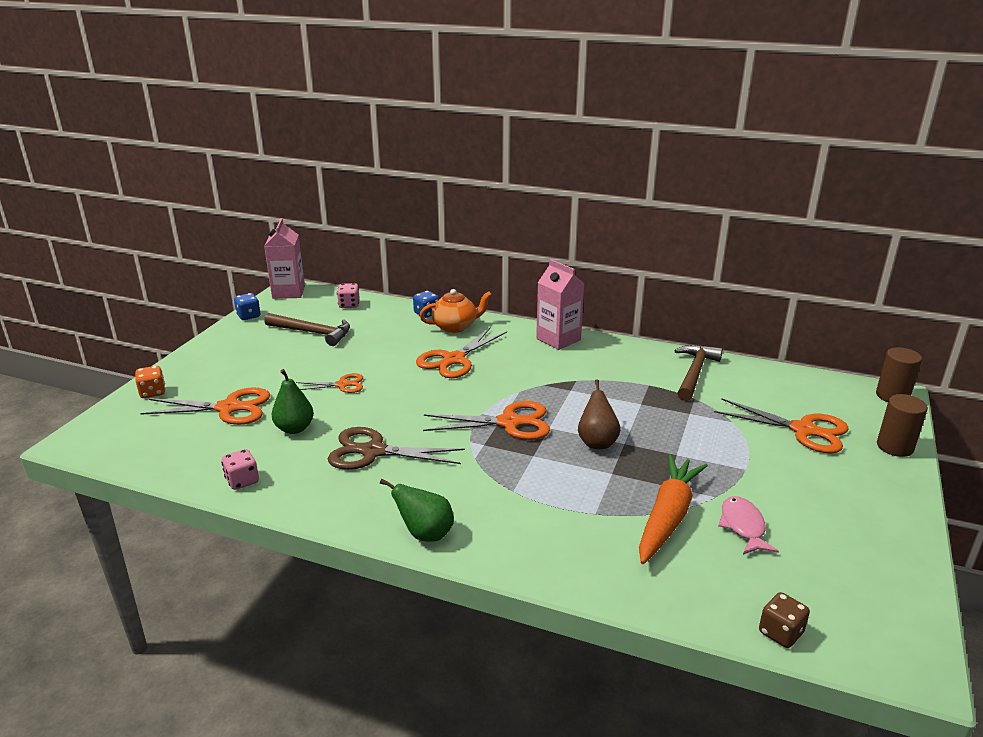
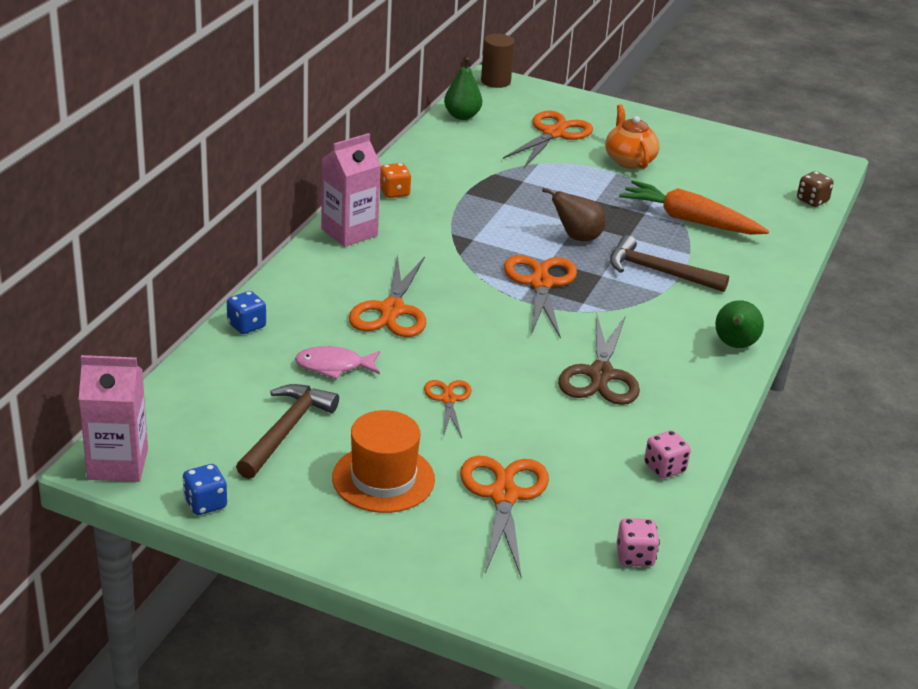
camera: 90 degrees left, 5 degrees up
orange dice [135,366,166,398] -> orange dice moved to [380,163,411,198]
green pear [272,369,314,434] -> green pear moved to [444,57,482,120]
pink dice [337,283,360,308] -> pink dice moved to [616,518,660,566]
orange scissors [416,327,507,378] -> orange scissors turned 60 degrees clockwise [349,254,426,337]
orange teapot [419,289,492,333] -> orange teapot moved to [606,105,660,169]
brown hammer [674,345,723,401] -> brown hammer moved to [610,235,729,292]
pink fish [718,496,779,555] -> pink fish moved to [295,346,380,379]
brown cylinder [877,394,928,457] -> none
none -> orange hat [332,410,435,513]

